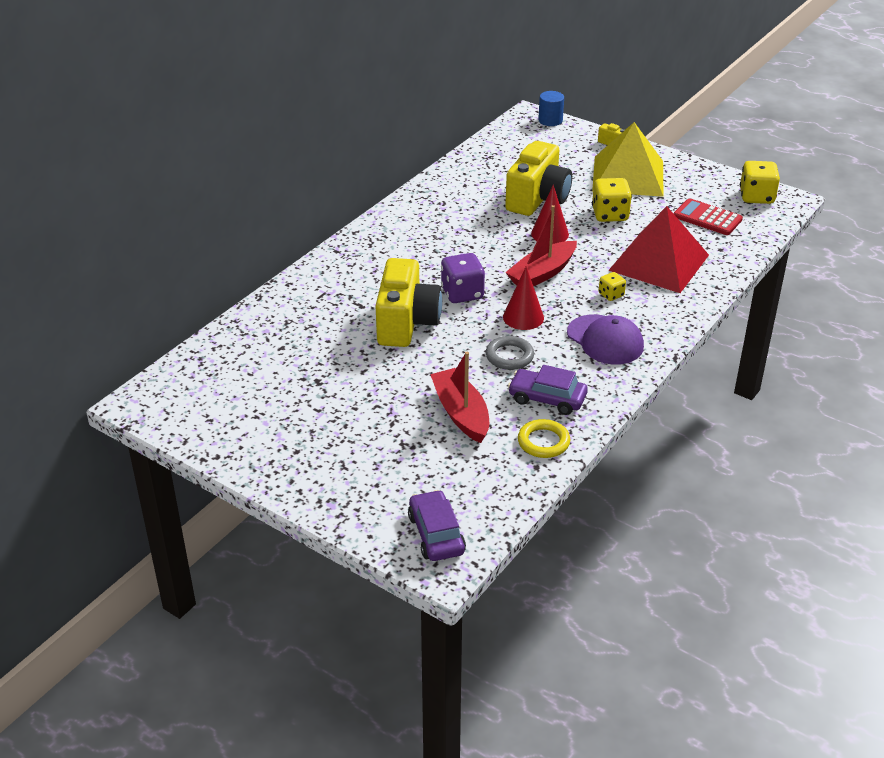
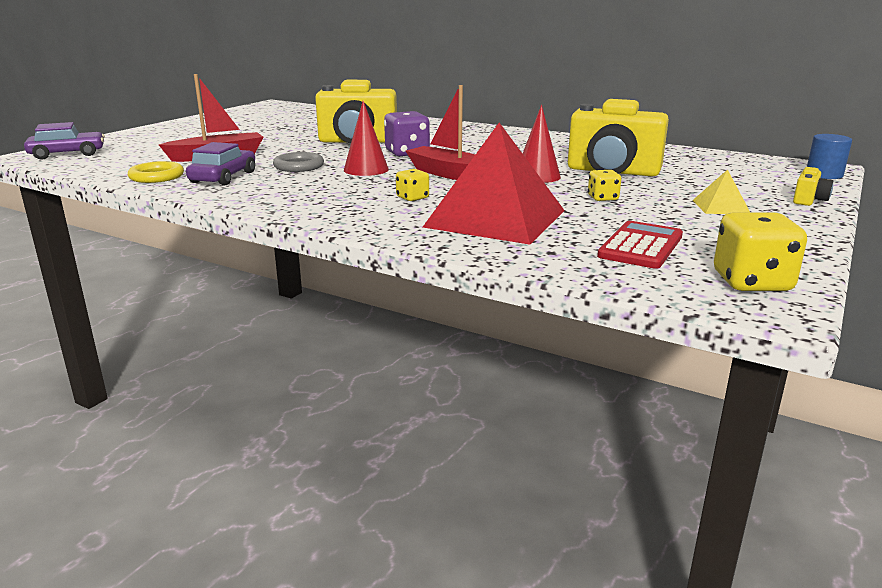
camera: 85 degrees right, 15 degrees down
purple cap [567,314,644,365] -> none
yellow pyramid [592,122,664,197] -> yellow pyramid [693,169,750,214], size x0.42
yellow dice [592,178,632,222] -> yellow dice [588,170,621,201], size x0.56

